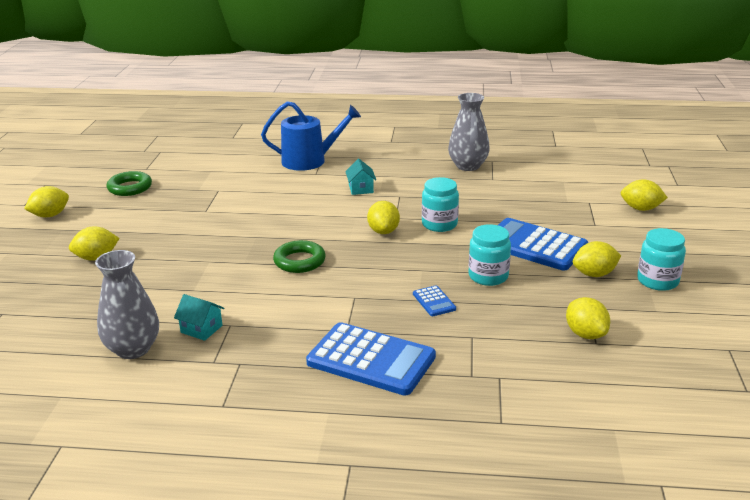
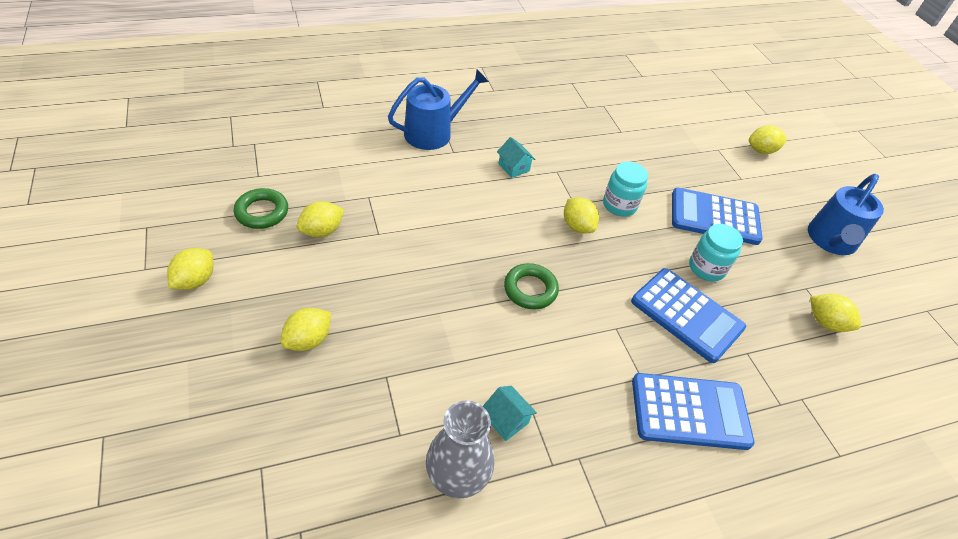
camera: 30 degrees left, 20 degrees up
turquoise house [174,294,224,341] -> turquoise house turned 45 degrees clockwise [483,386,537,441]
blue calculator [413,285,456,316] -> blue calculator [631,268,746,363], size x2.27
grey vase [448,93,490,171] -> none
yellow lemon [573,241,621,277] -> yellow lemon moved to [297,201,344,237]
turquoise jar [637,228,686,291] -> blue watering can [808,174,884,255]

